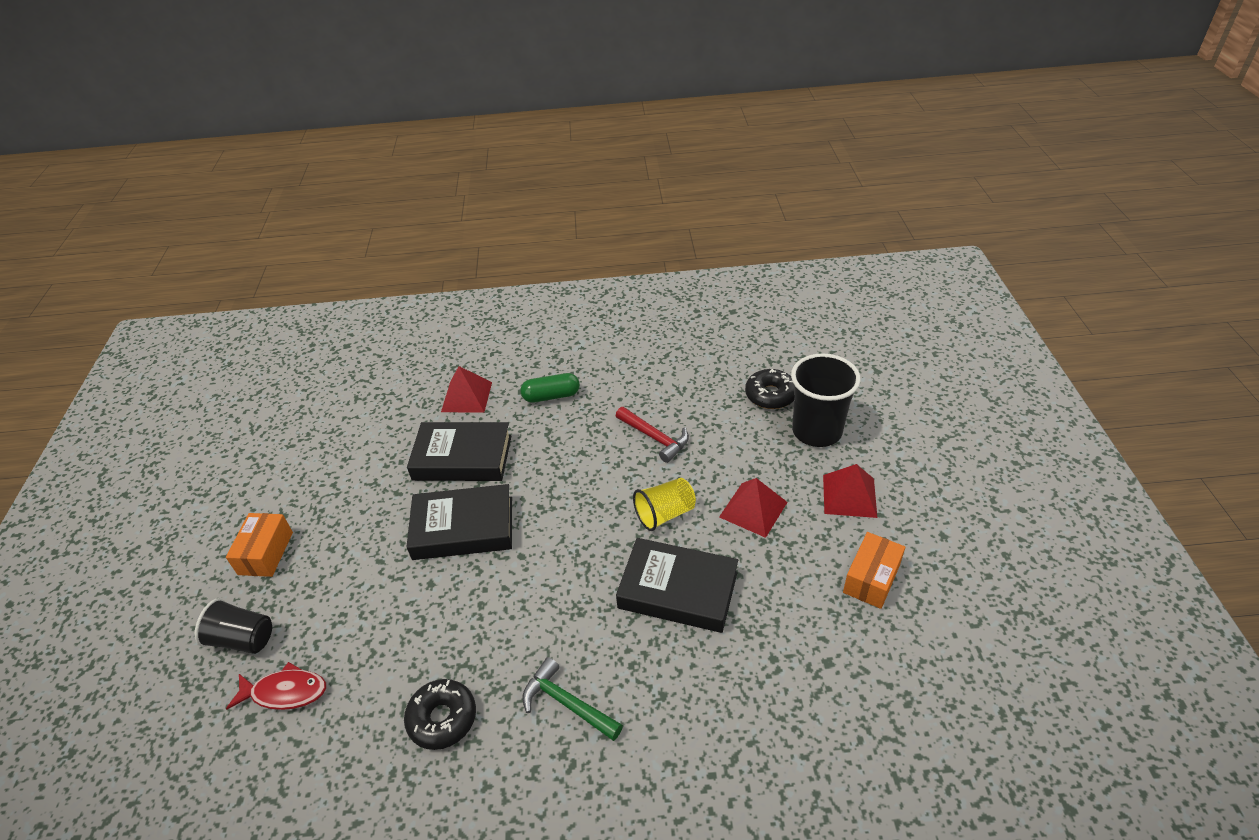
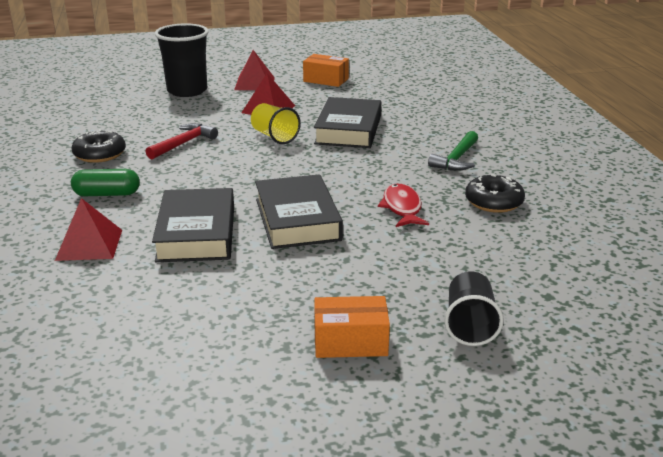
camera: 100 degrees left, 15 degrees down
red fish [226,662,326,710] -> red fish moved to [378,184,429,227]
green capsule [520,373,580,403] -> green capsule turned 75 degrees counterclockwise [71,169,140,196]
black donut [745,369,794,409] -> black donut moved to [72,129,126,163]

